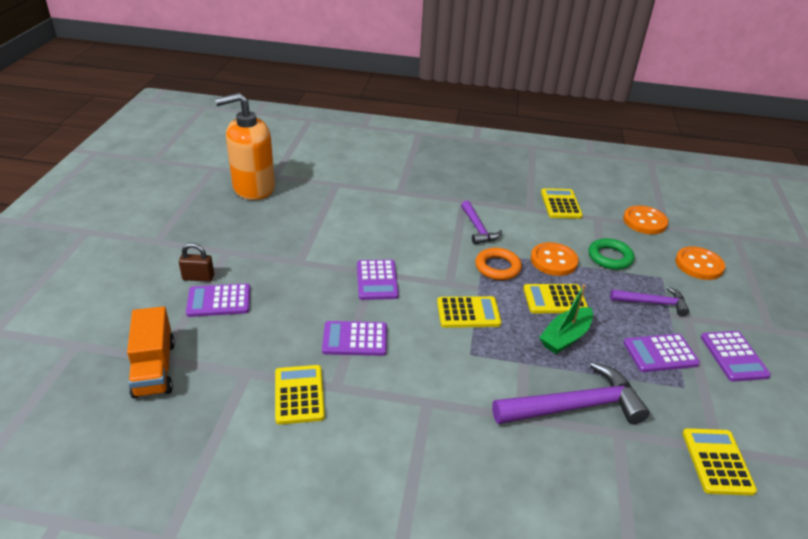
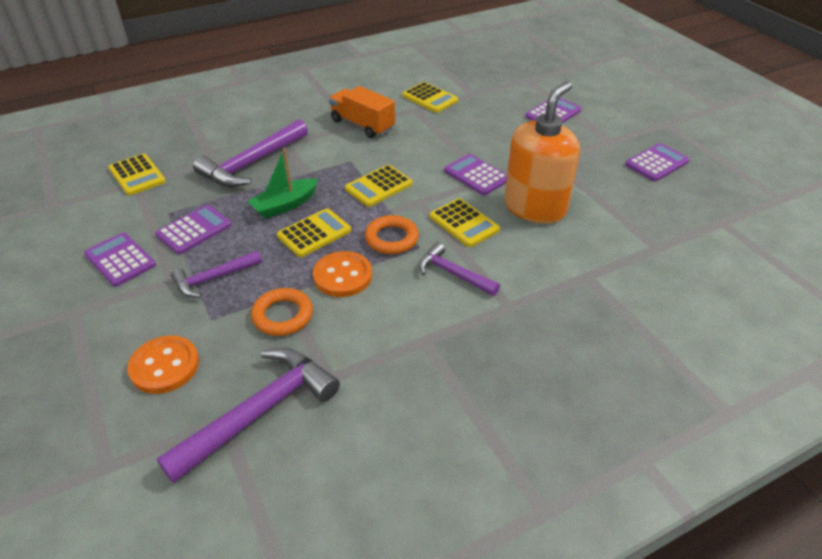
camera: 145 degrees right, 5 degrees up
orange truck [127,306,175,398] -> orange truck moved to [329,86,395,138]
brown padlock [179,243,214,282] -> none
orange soap dispenser [215,93,275,200] -> orange soap dispenser moved to [504,81,580,224]
purple calculator [322,321,387,356] -> purple calculator moved to [625,143,690,181]
green boat [539,284,593,354] -> green boat turned 135 degrees counterclockwise [248,149,318,219]
yellow calculator [541,188,583,219] -> yellow calculator moved to [430,198,500,247]
green ring [589,238,634,270] -> orange ring [251,288,313,336]
orange button [623,205,668,234] -> purple hammer [156,348,340,483]

